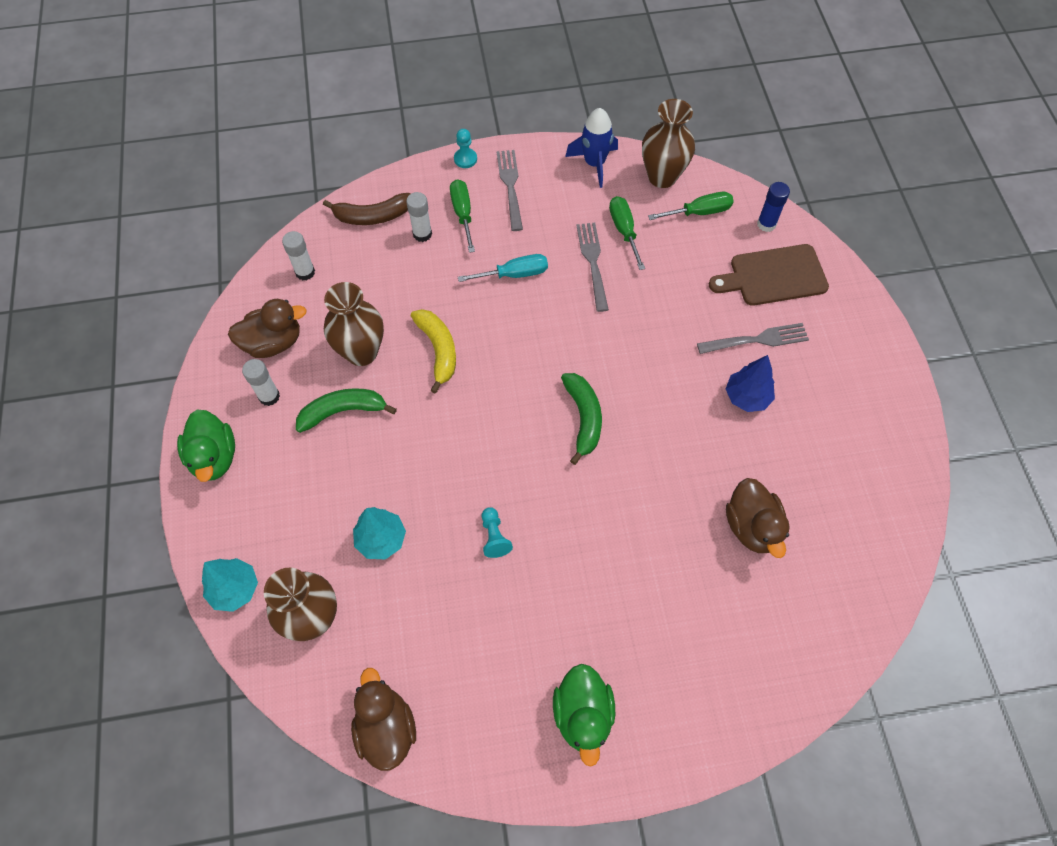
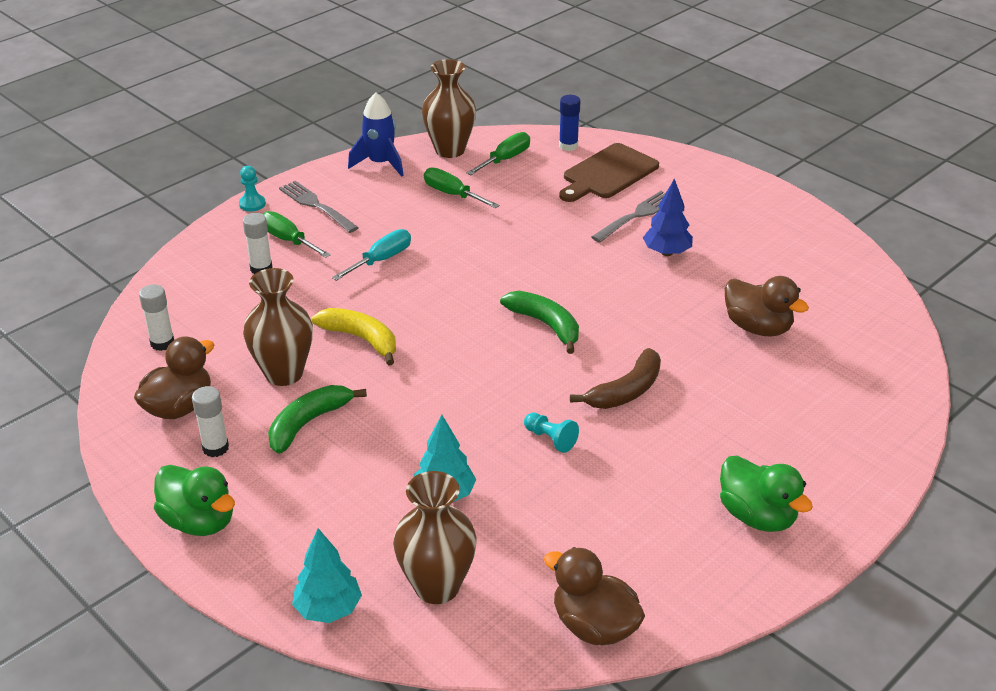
camera: 35 degrees left, 25 degrees down
brown banana [323,193,411,225] -> brown banana moved to [570,348,661,409]
grey fork [576,223,609,312] -> none

